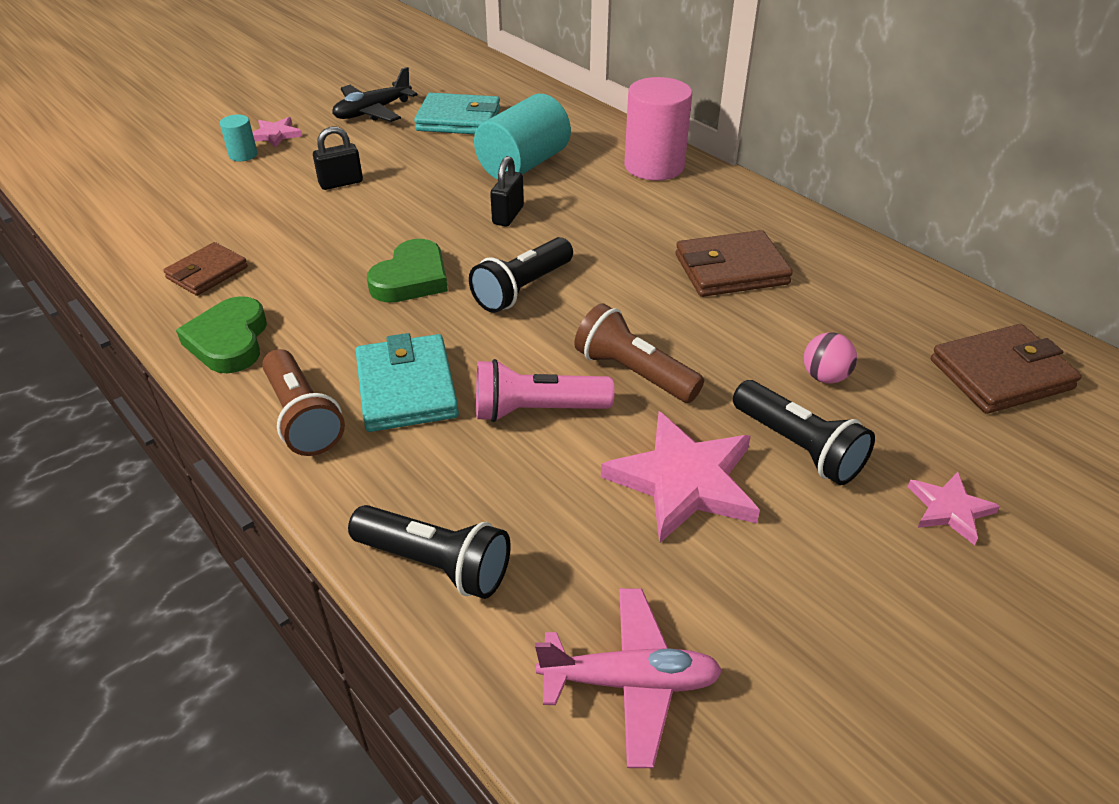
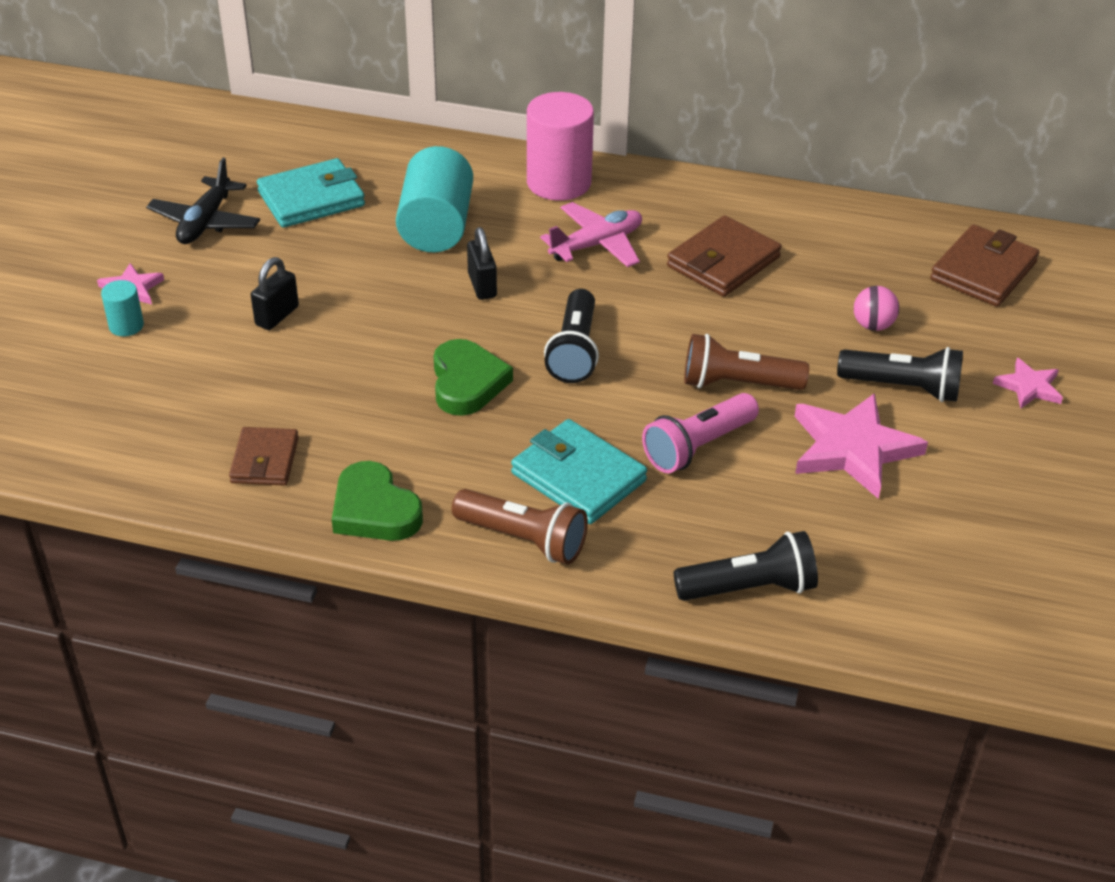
camera: 35 degrees left, 0 degrees up
pink plane [535,588,722,768] -> pink plane moved to [540,202,642,267]

